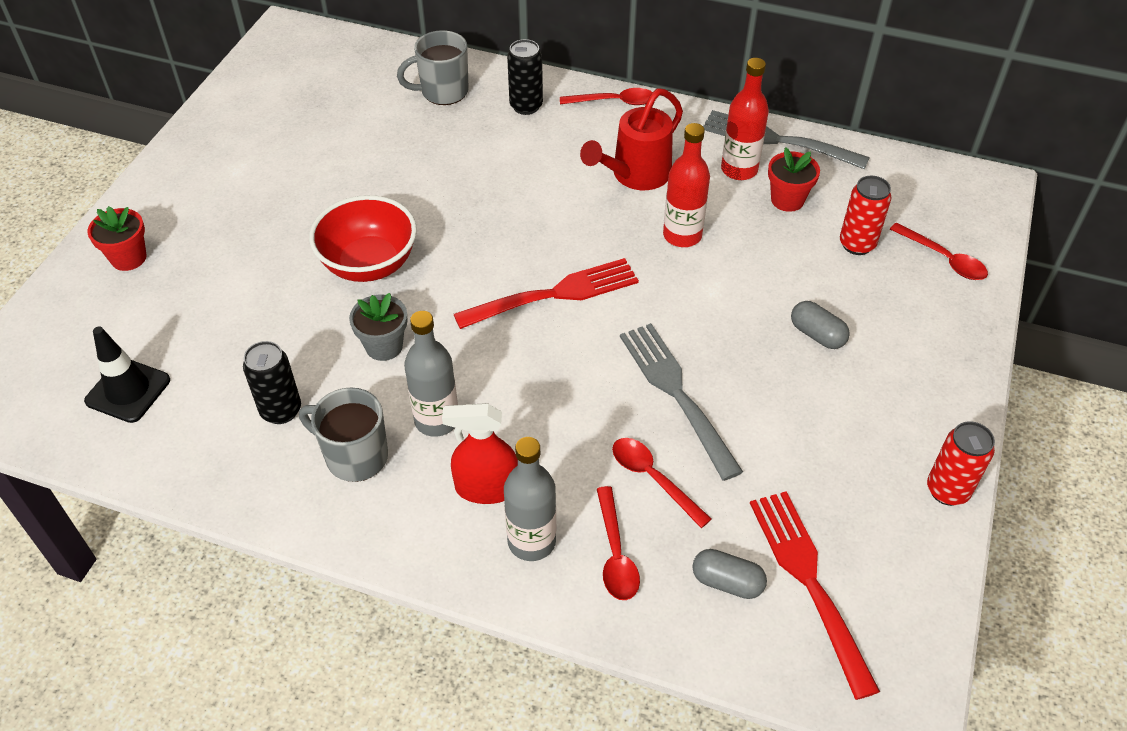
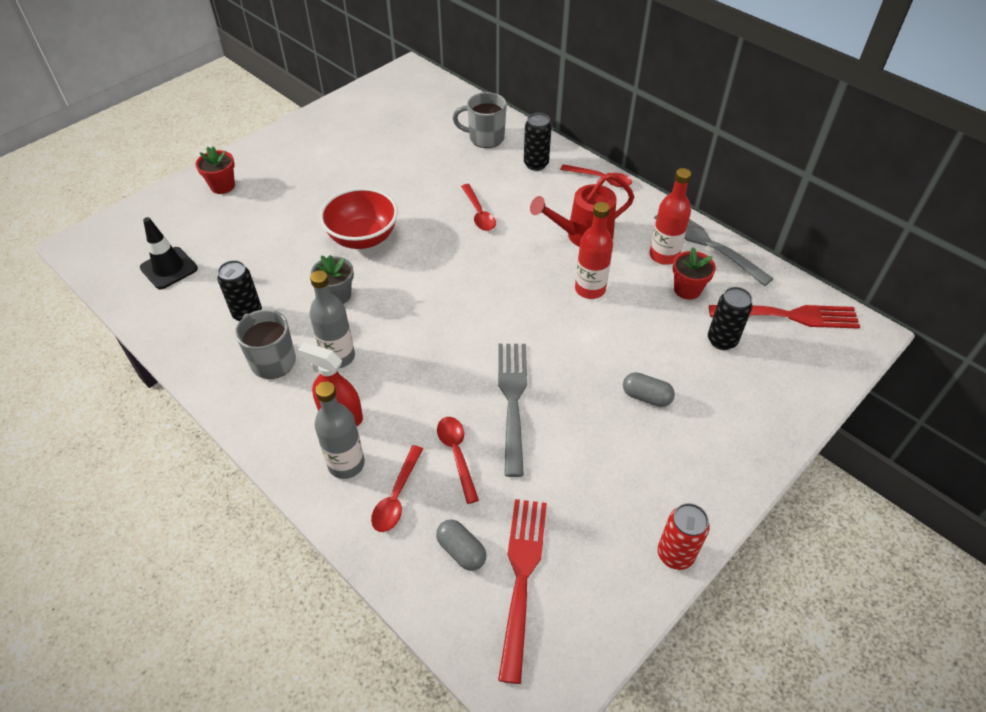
camera: 25 degrees right, 0 degrees up
red fork [454,258,639,329] -> red fork moved to [709,305,860,329]
grey capsule [791,301,850,349] -> grey capsule turned 45 degrees counterclockwise [623,372,675,407]
red can [840,175,892,255] -> black can [708,287,753,350]
red spoon [890,222,988,280] -> red spoon moved to [461,184,496,231]

